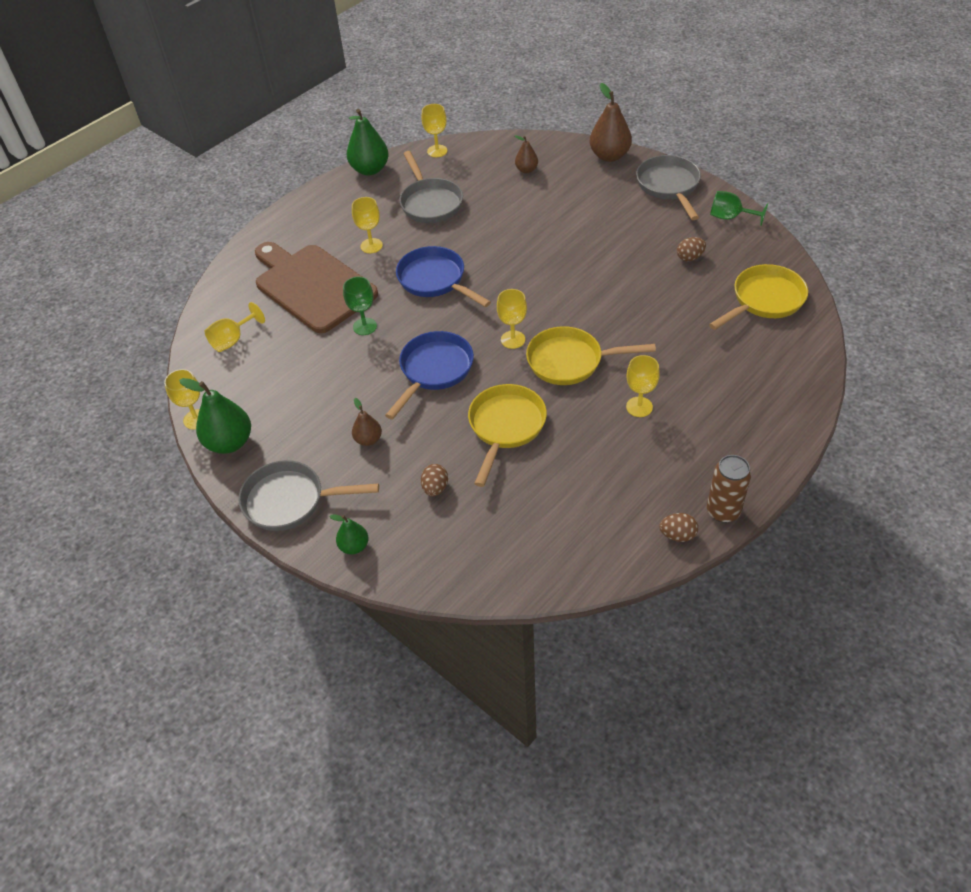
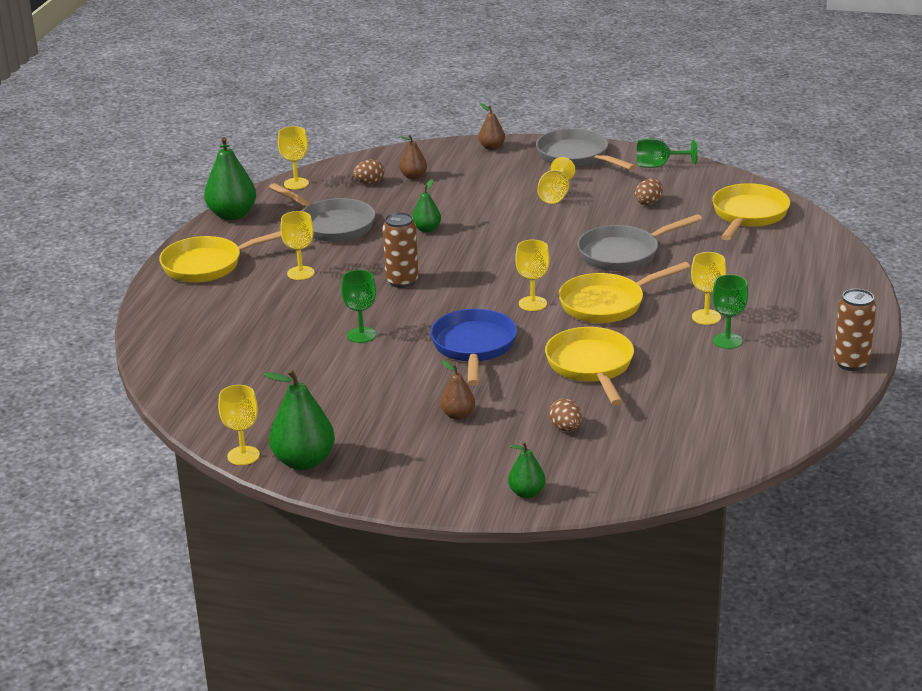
camera: 30 degrees left, 20 degrees down
yellow goblet [205,302,265,352] -> yellow goblet moved to [537,157,575,204]
grey pan [239,460,379,531] -> grey pan moved to [577,214,702,271]
brown cutting board [255,242,378,333] -> none
blue pan [396,246,491,307] -> brown can [383,212,418,288]
brown pear [590,83,632,162] -> brown pear [479,103,505,150], size x0.56
brown egg [659,513,698,542] -> brown egg moved to [353,159,385,184]
none -> yellow pan [159,231,282,283]
none -> green pear [412,179,441,232]
none -> green goblet [712,274,748,349]

